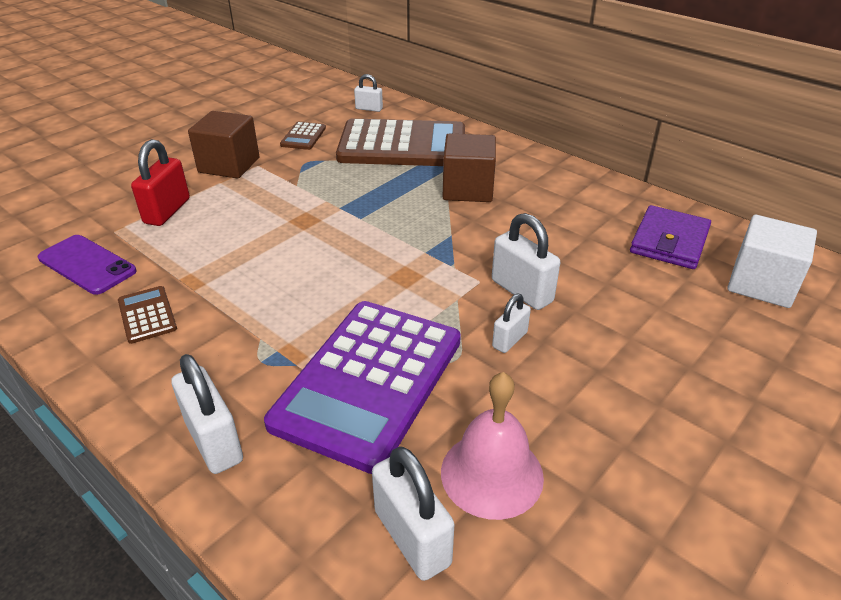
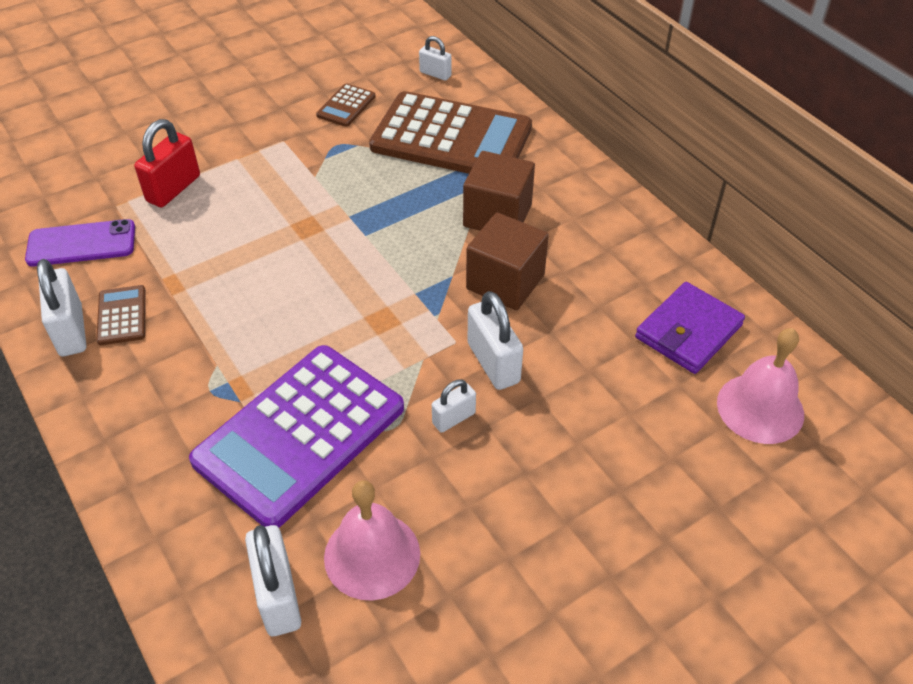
camera: 15 degrees right, 10 degrees up
purple phone [38,235,137,295] -> purple phone turned 60 degrees counterclockwise [25,219,135,267]
white padlock [171,354,243,474] -> white padlock moved to [37,259,86,356]
brown cube [188,111,259,179] -> brown cube moved to [466,213,549,310]
white cube [727,215,817,308] -> pink bell [717,328,804,444]

